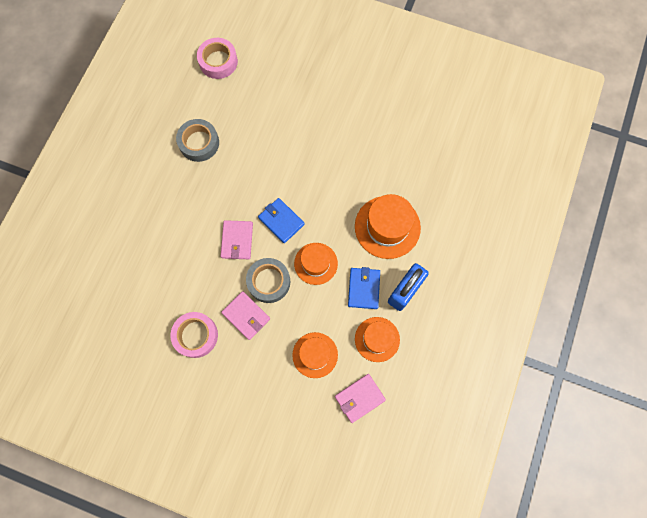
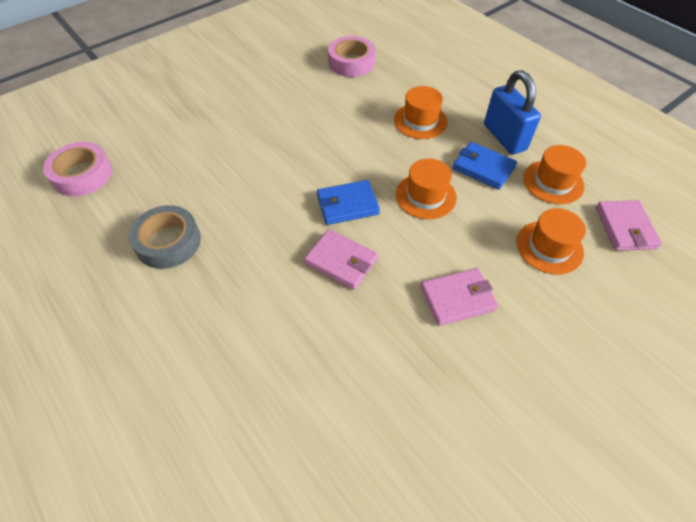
camera: 60 degrees left, 20 degrees down
pink tape [170,312,218,358] -> pink tape moved to [328,36,375,77]
grey tape [246,258,290,303] -> none
orange hat [355,194,421,259] -> orange hat [394,86,448,139], size x0.65

